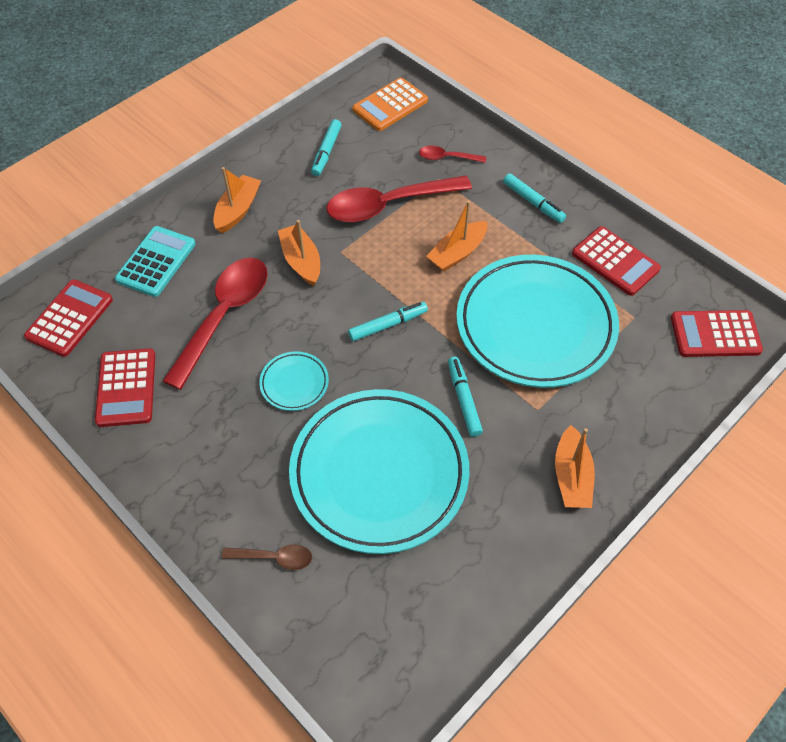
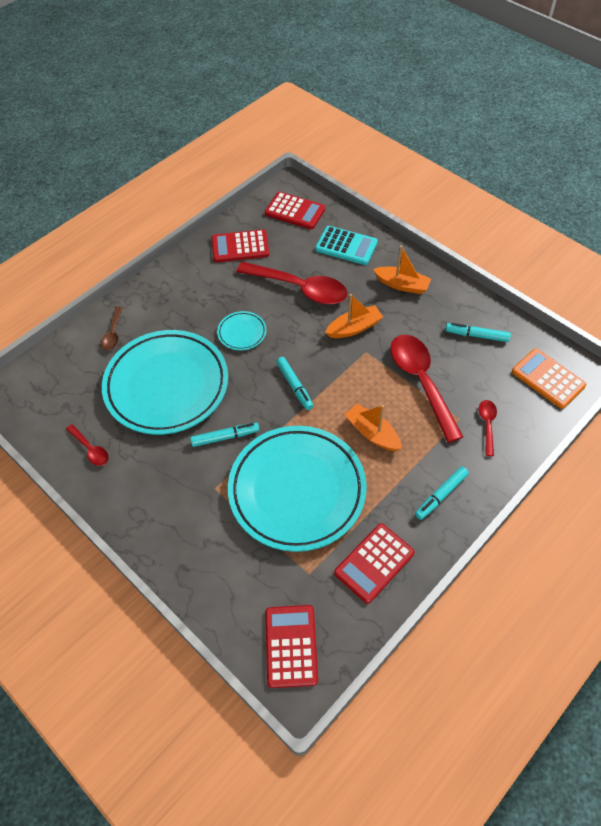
camera: 90 degrees right, 0 degrees up
orange boat [555,425,595,508] -> none
none -> red spoon [66,424,109,466]

